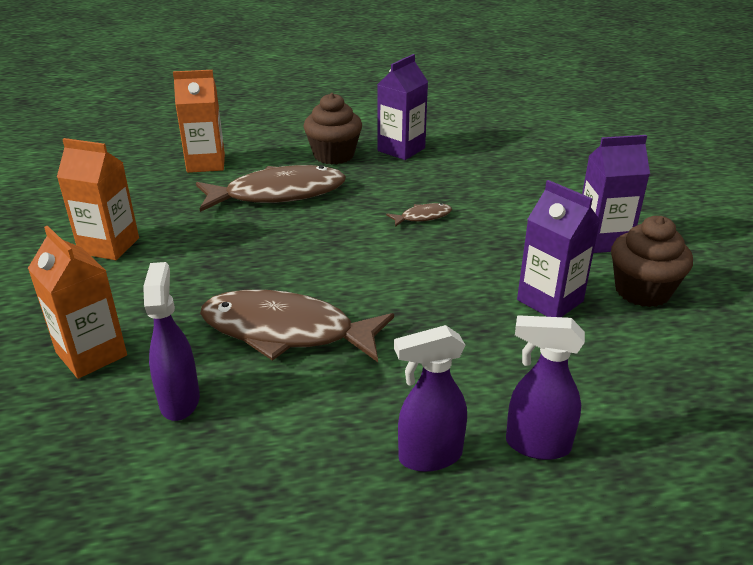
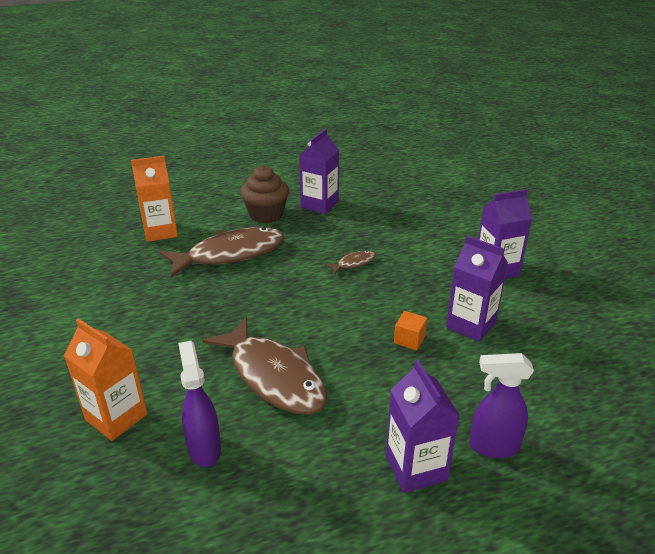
camera: 10 degrees left, 0 degrees up
orange carton [57,138,139,260] -> none
brown fish [200,290,394,362] -> brown fish turned 135 degrees counterclockwise [202,317,327,414]
purple spray bottle [394,325,467,472] -> purple carton [386,360,460,493]
brown cupcake [611,216,693,307] -> none
none -> orange cube [394,311,427,350]

